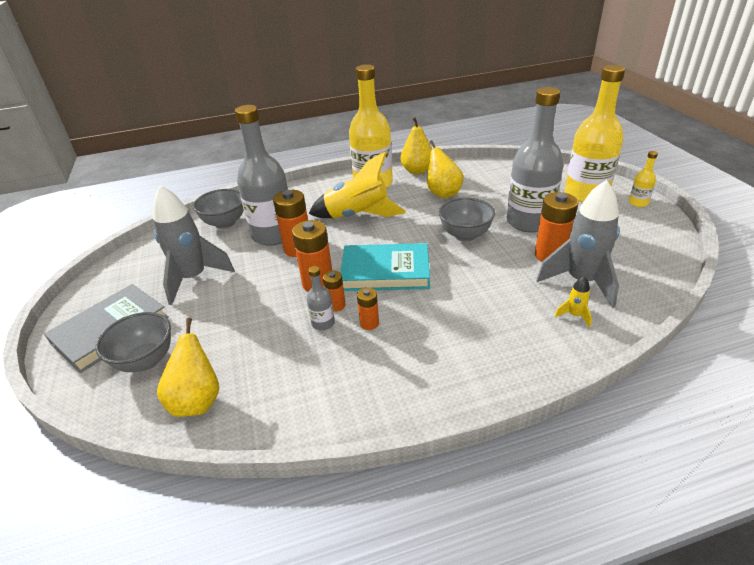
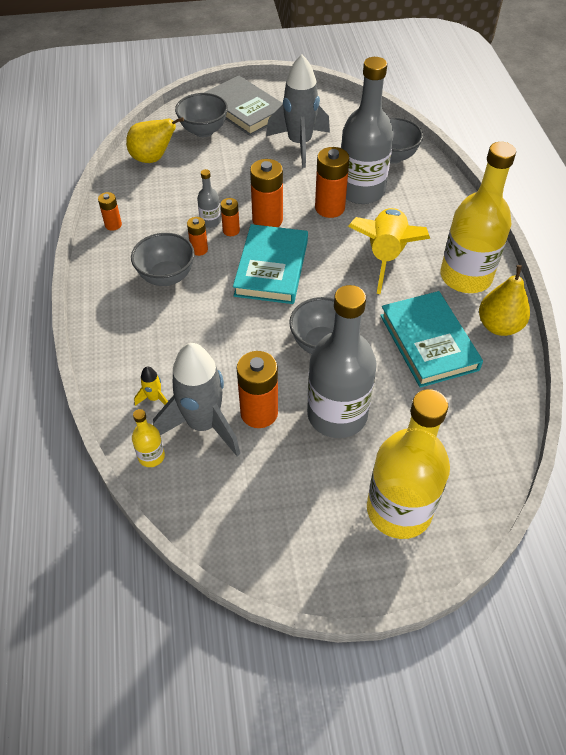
camera: 95 degrees right, 15 degrees up
yellow pear [427,140,463,198] -> turquoise book [380,291,483,388]
yellow bottle [629,151,658,207] -> yellow bottle moved to [132,409,165,467]
none -> orange battery [98,192,122,231]
none -> grey bowl [131,233,195,286]

